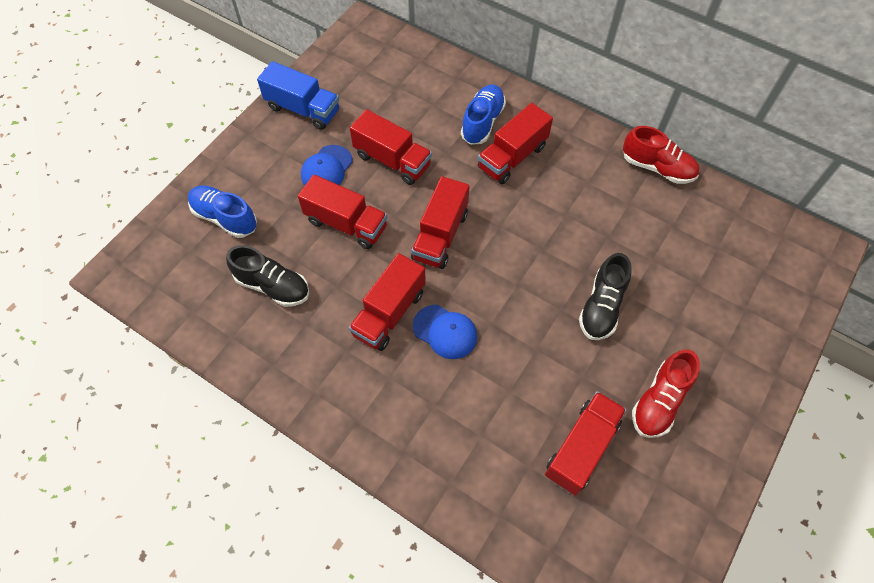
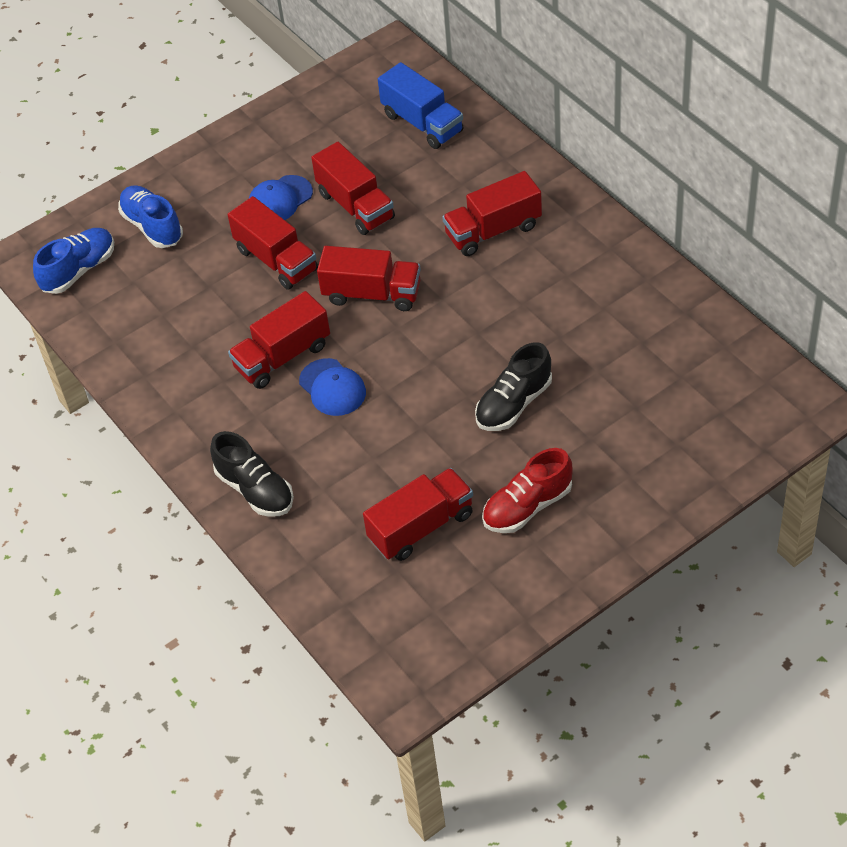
camera: 25 degrees right, 10 degrees down
black shoe [226,245,309,307] -> black shoe moved to [210,431,294,517]
blue truck [257,61,339,130] -> blue truck moved to [378,62,463,149]
red truck [411,176,469,269] -> red truck turned 120 degrees counterclockwise [317,246,421,311]
blue shoe [461,84,506,145] -> blue shoe moved to [33,228,114,294]
red shoe [623,126,699,184] -> none

